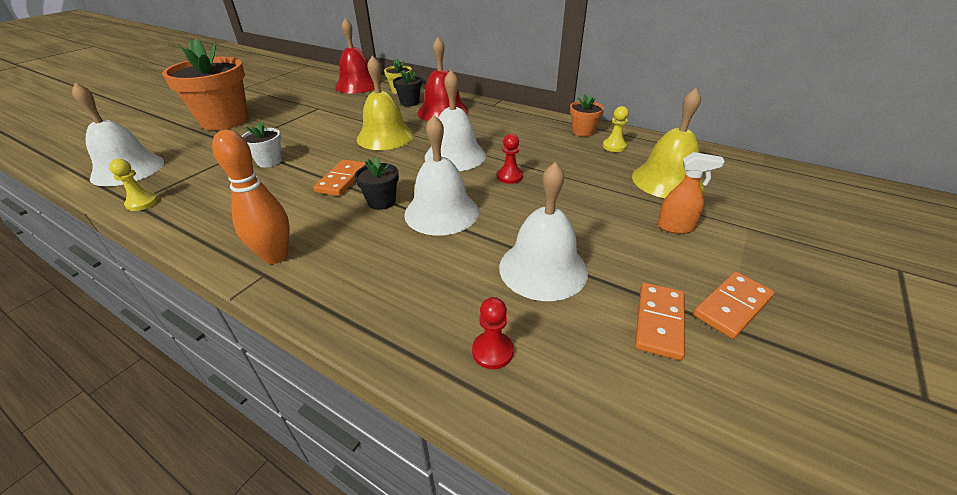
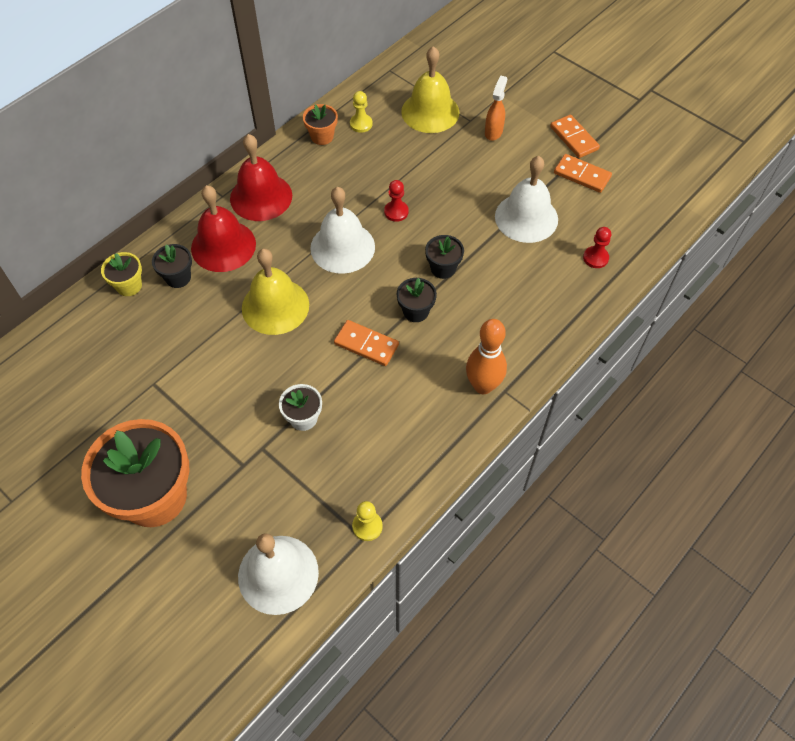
camera: 80 degrees left, 20 degrees up
red bell [335,18,381,93] -> red bell moved to [230,134,292,221]
white bell [404,115,479,236] -> black flower pot [425,235,464,279]

